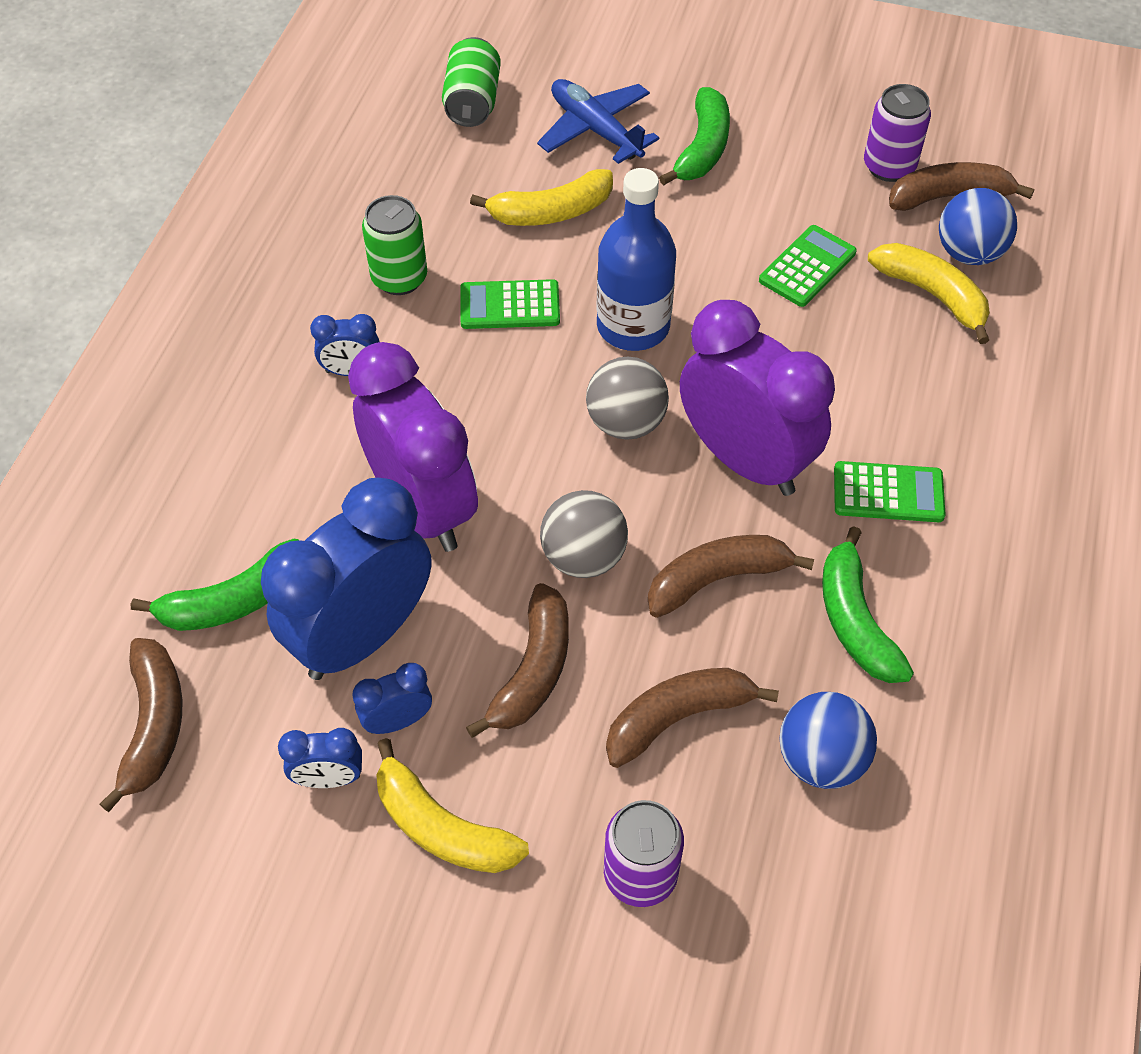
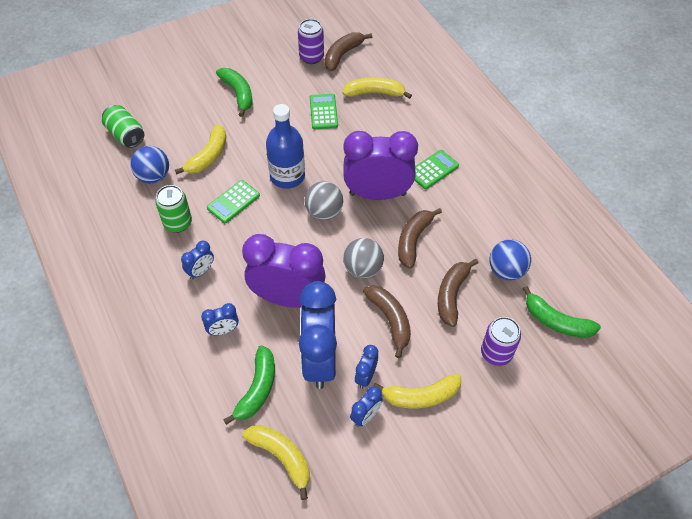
camera: 45 degrees left, 0 degrees up
brown banana [99,638,182,812] -> yellow banana [242,425,310,500]
blue plane [537,79,659,164] -> none
green banana [822,526,914,683] -> green banana moved to [522,286,601,338]
blue ball [939,188,1017,265] -> blue ball moved to [130,146,169,184]
none -> blue clock [201,303,239,335]

